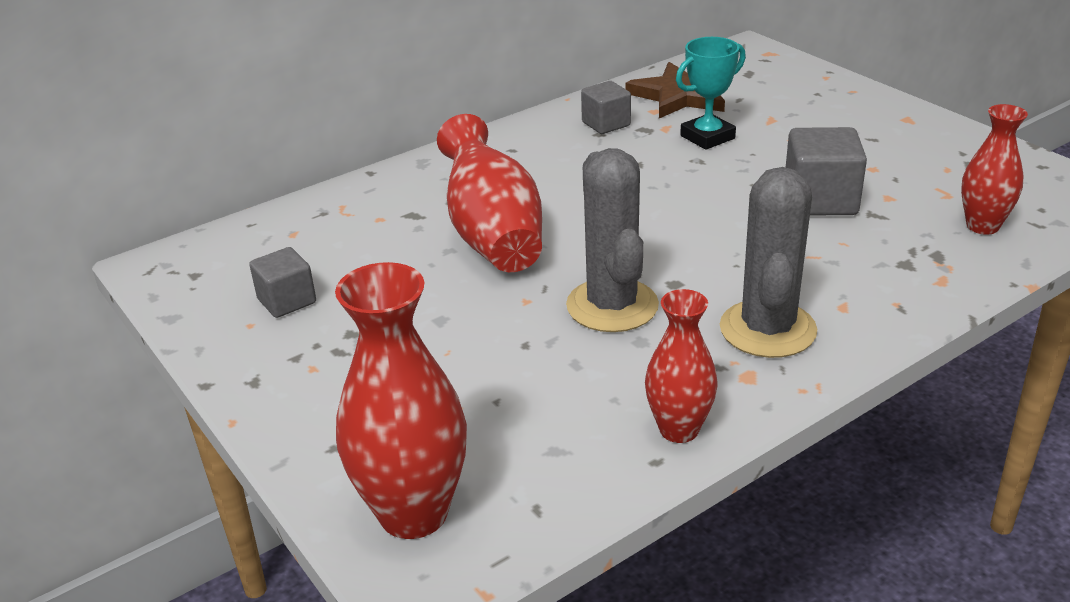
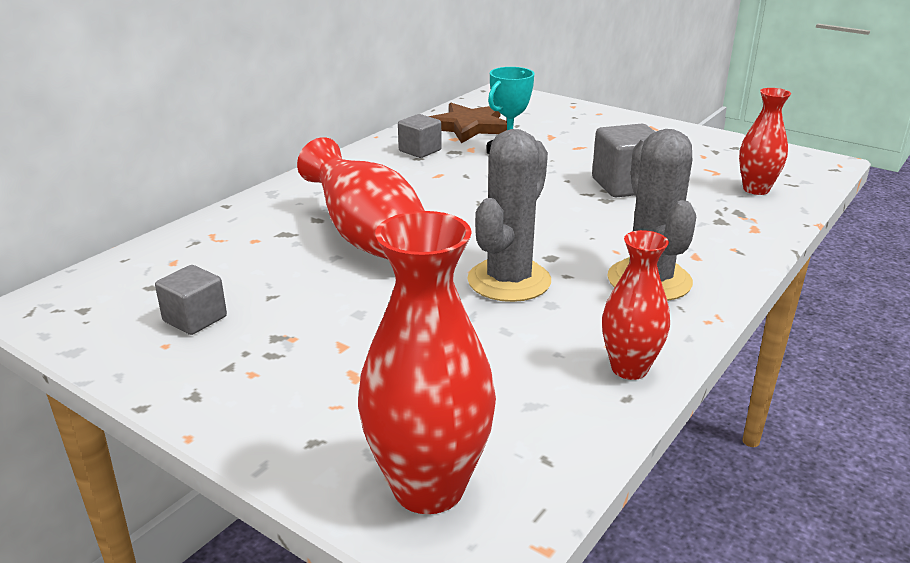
camera: 20 degrees left, 5 degrees down
grey cactus [566,148,659,332] -> grey cactus turned 60 degrees clockwise [467,129,551,302]

